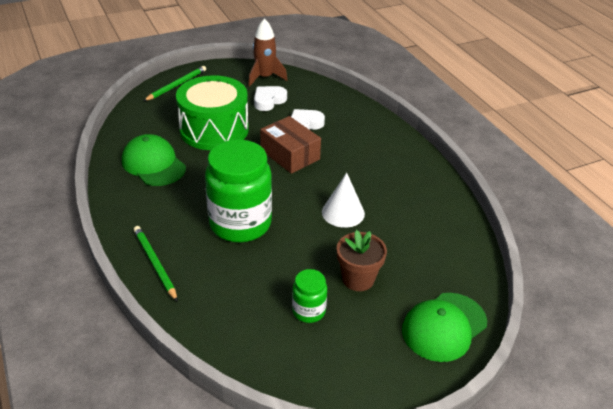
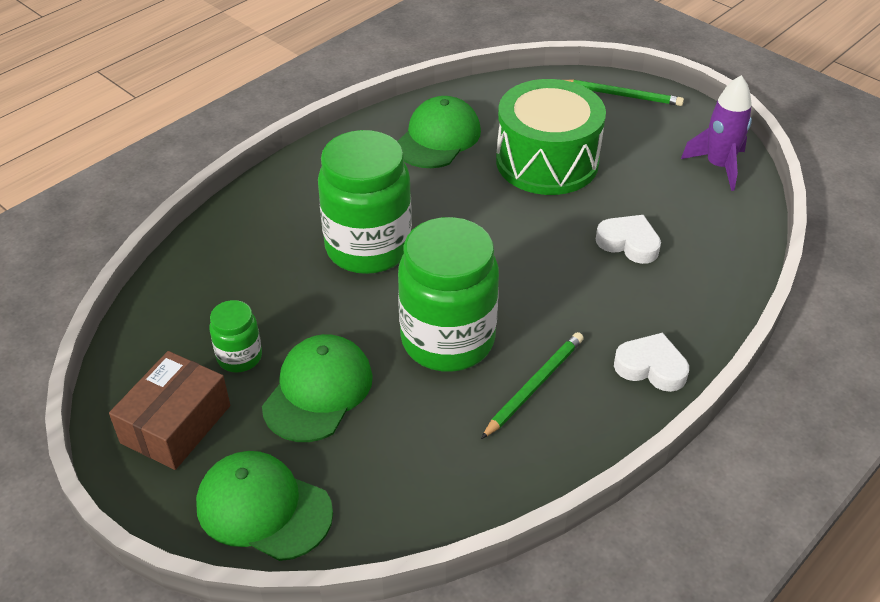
camera: 70 degrees right, 5 degrees up
green pencil [134,226,178,302] -> green pencil moved to [481,332,584,439]
brown rocket [248,18,287,87] -> purple rocket [681,75,752,191]
white heart [254,86,287,111] -> white heart moved to [614,333,689,392]
brown box [260,116,321,174] -> brown box moved to [109,351,230,470]
white cone [322,173,365,228] -> green jar [398,217,499,372]
brown flower pot [337,230,387,291] -> green cap [262,334,373,442]

